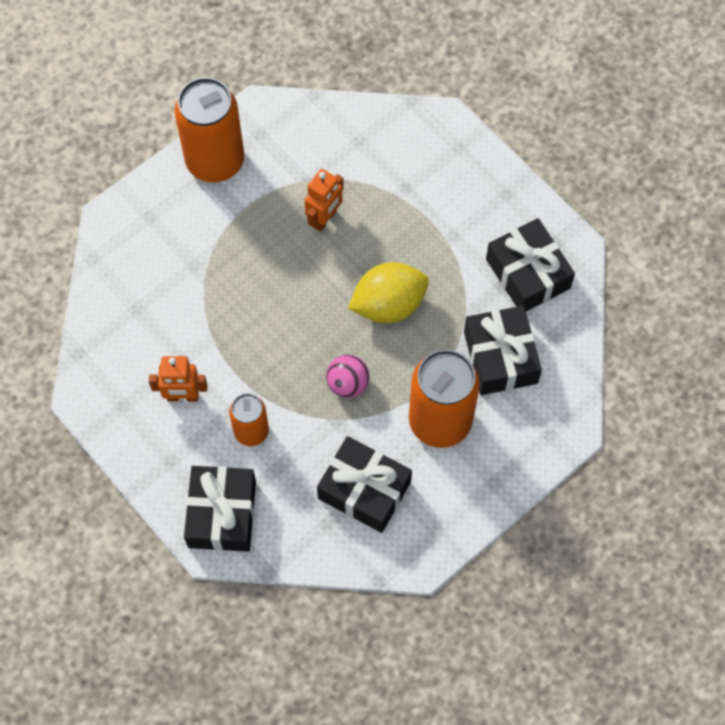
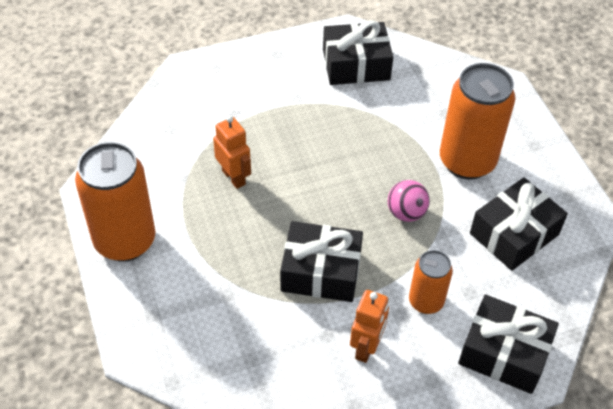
camera: 70 degrees left, 15 degrees down
yellow lemon [348,262,429,323] -> none
black gift [464,306,542,395] -> black gift moved to [280,221,363,302]

